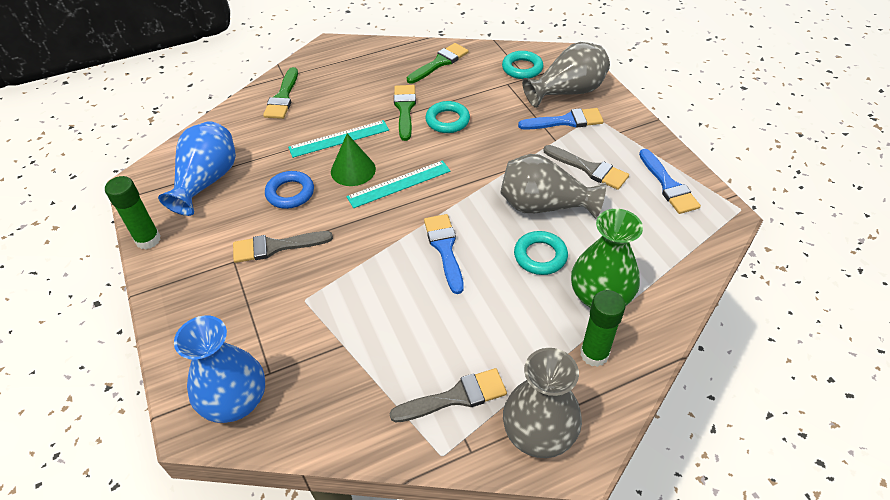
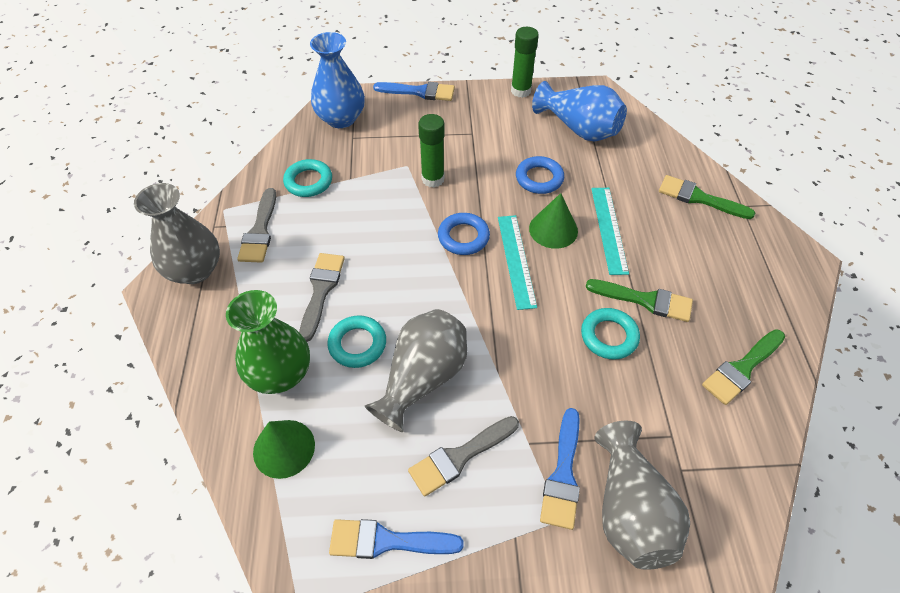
camera: 110 degrees right, 5 degrees up
grey brush [233,231,333,263] -> grey brush moved to [299,253,345,342]
green brush [407,43,469,84] -> green brush turned 75 degrees clockwise [702,329,785,405]
blue brush [424,214,464,294] -> blue brush moved to [373,82,455,101]
turquoise ring [502,51,543,79] -> turquoise ring moved to [283,159,332,197]
green glue stick [580,290,626,367] -> green glue stick moved to [418,114,444,187]
none -> green cone [253,420,315,479]
none -> blue ring [438,213,490,255]

